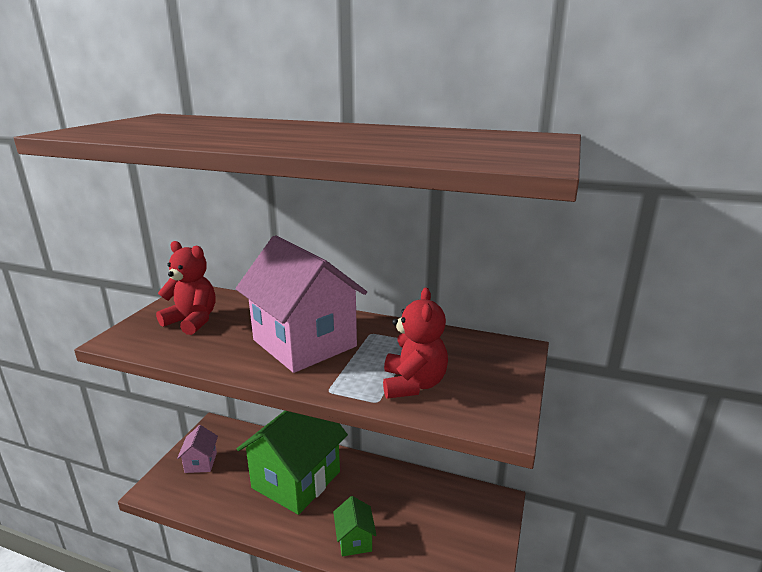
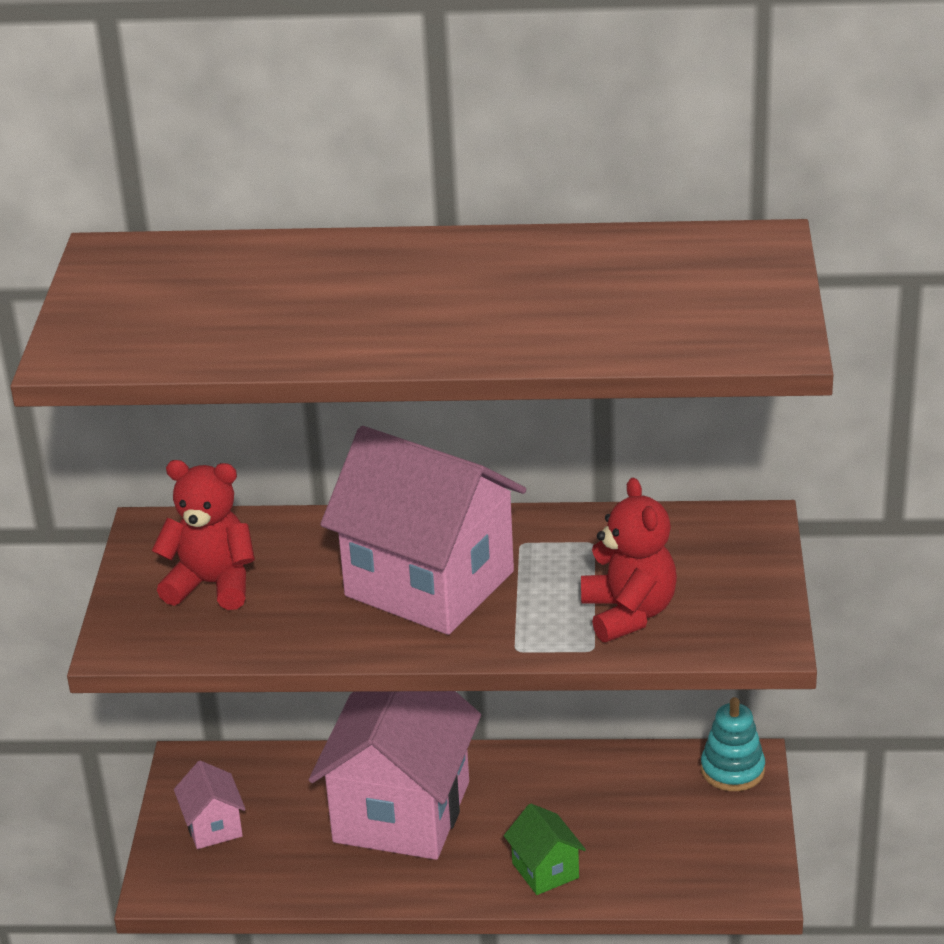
camera: 15 degrees left, 10 degrees up
green house [237,411,348,515] -> pink house [309,691,481,860]
none -> turquoise stacking toy [701,697,765,791]

